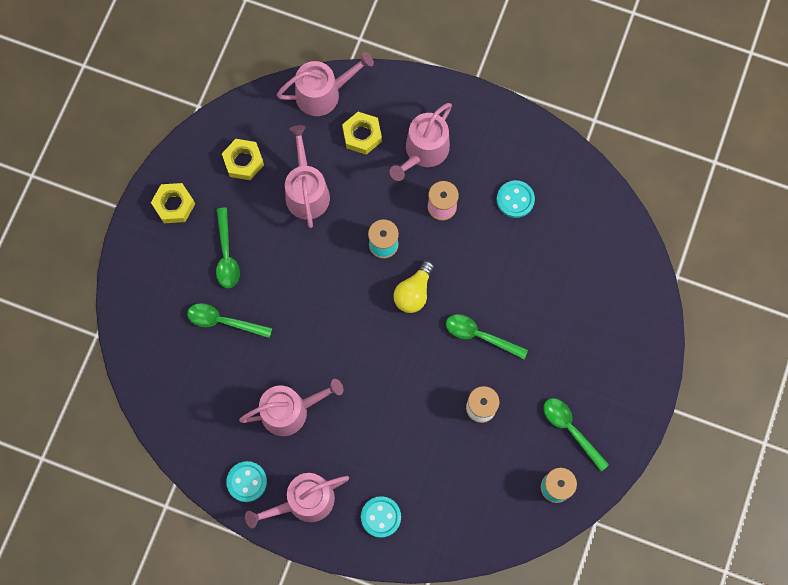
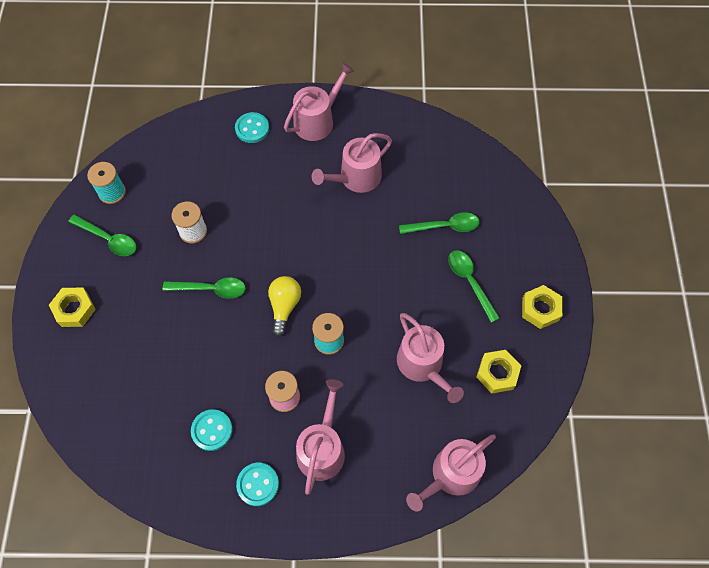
camera: 160 degrees right, 10 degrees down
turquoise button [226,461,267,502] -> turquoise button moved to [236,463,279,506]
yellow nut [342,112,382,155] -> yellow nut moved to [49,287,96,327]

